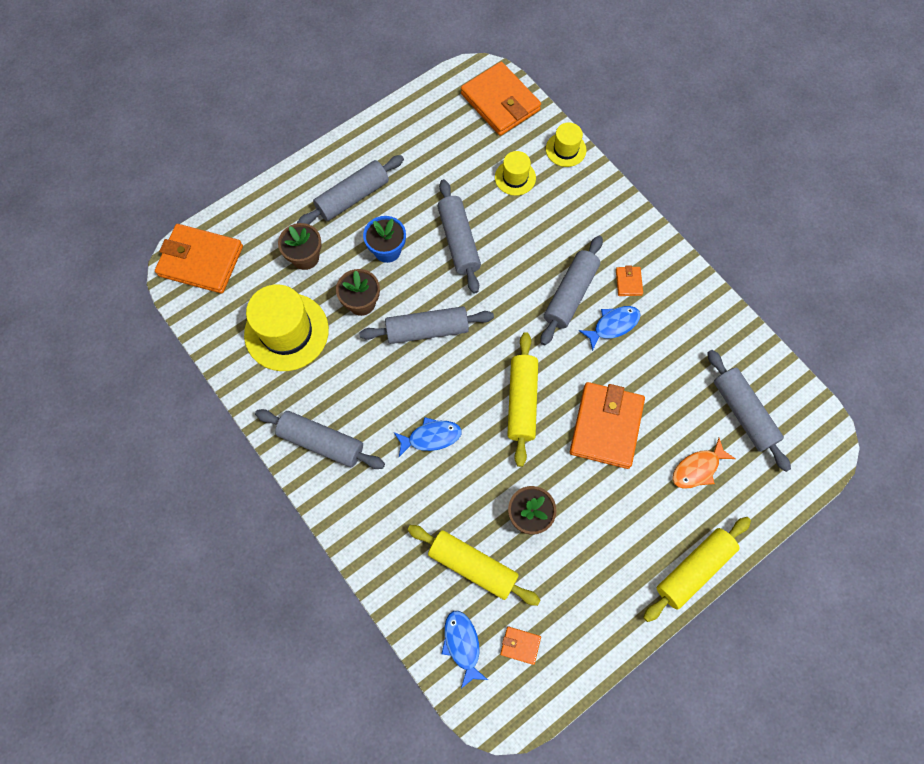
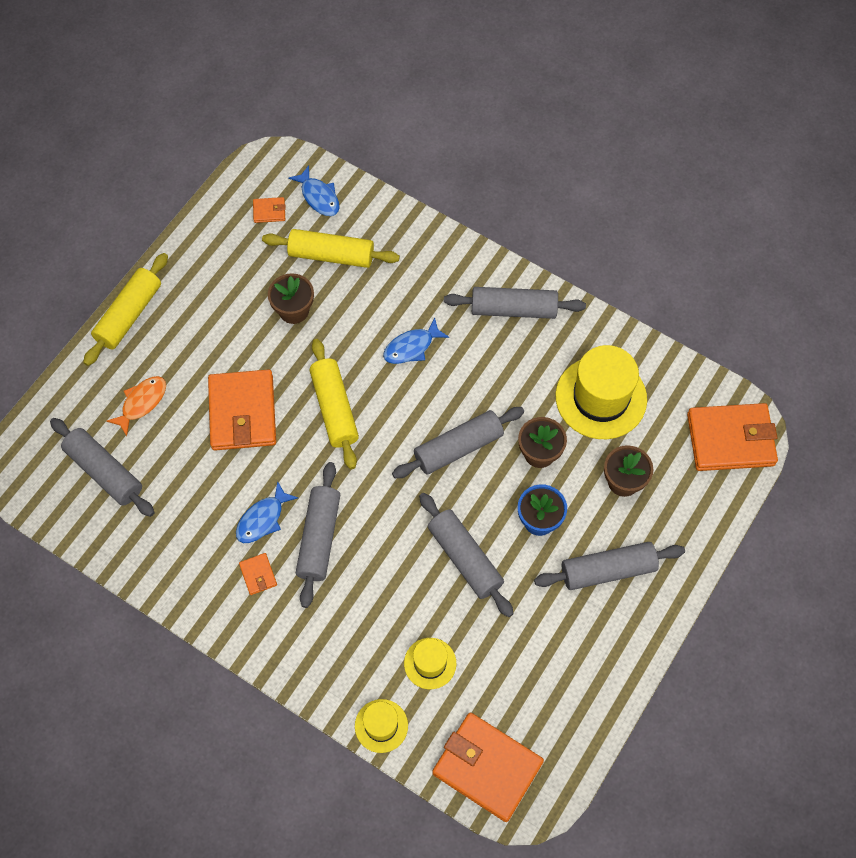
camera: 160 degrees right, 5 degrees down
grey rolling pin [297,155,404,225] -> grey rolling pin turned 45 degrees clockwise [534,542,685,590]

